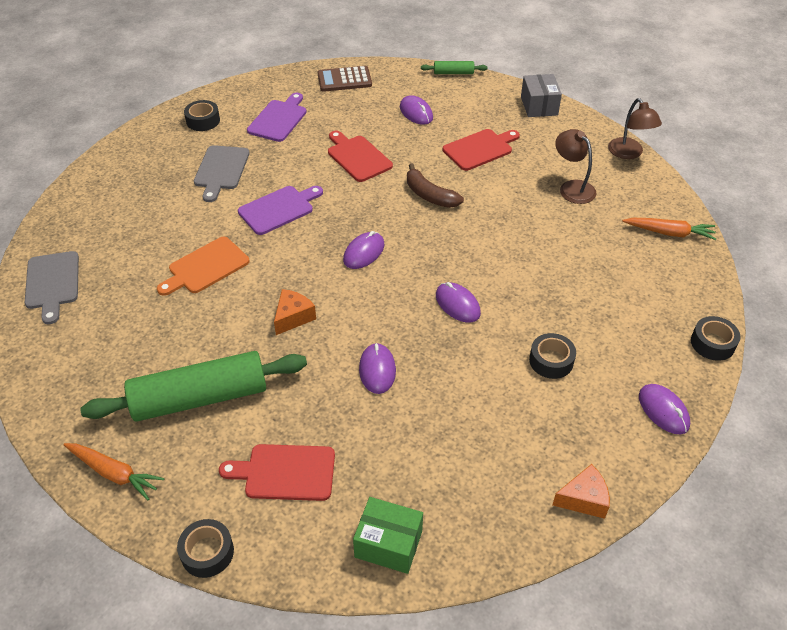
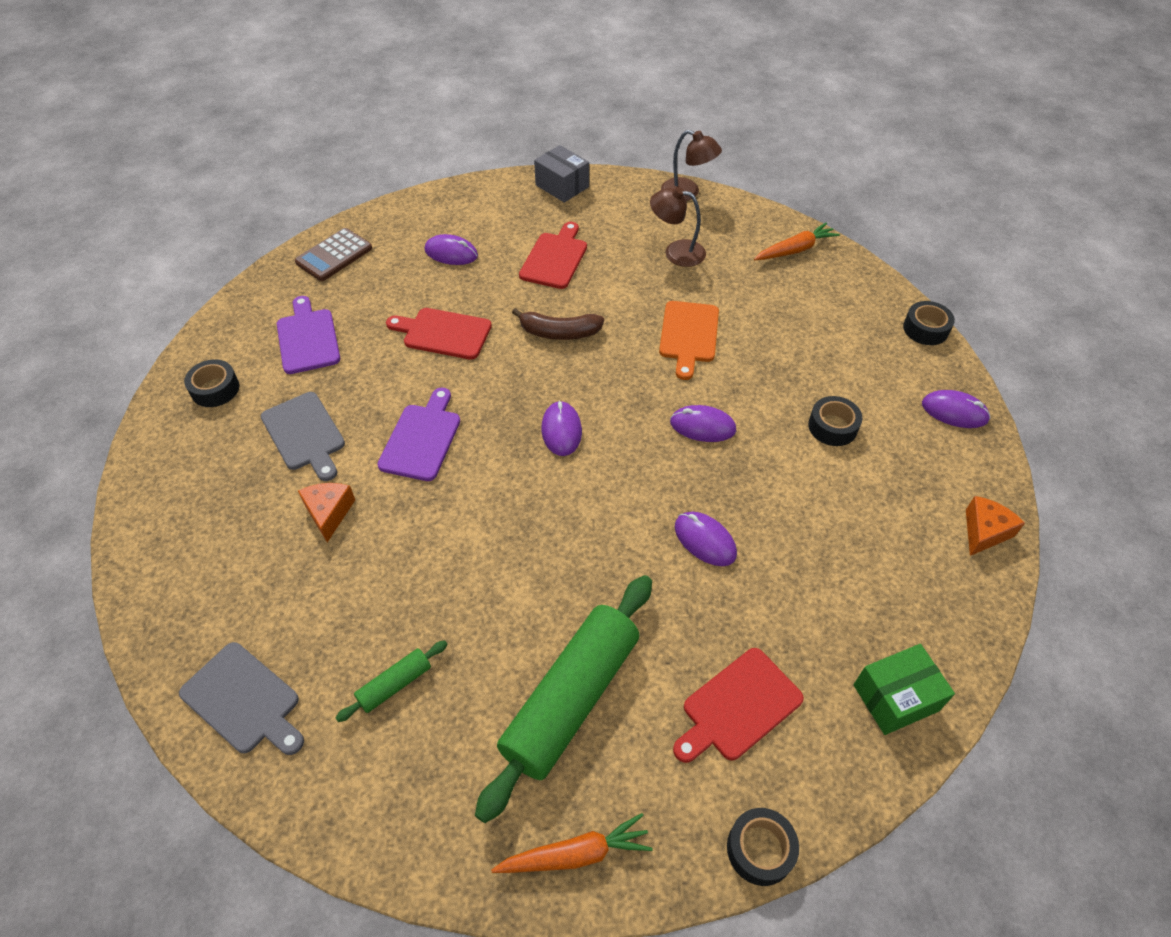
camera: 40 degrees left, 5 degrees up
orange cutting board [157,237,249,296] -> orange cutting board moved to [659,301,719,380]
orange cheese [274,289,316,335] -> orange cheese moved to [298,483,355,543]
green rolling pin [421,61,488,74] -> green rolling pin moved to [336,640,448,722]

